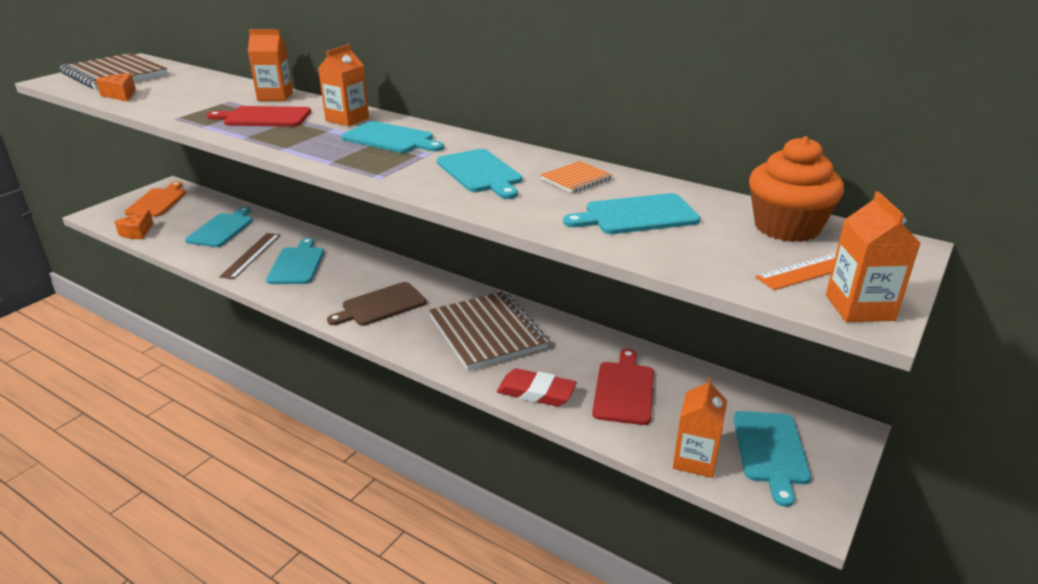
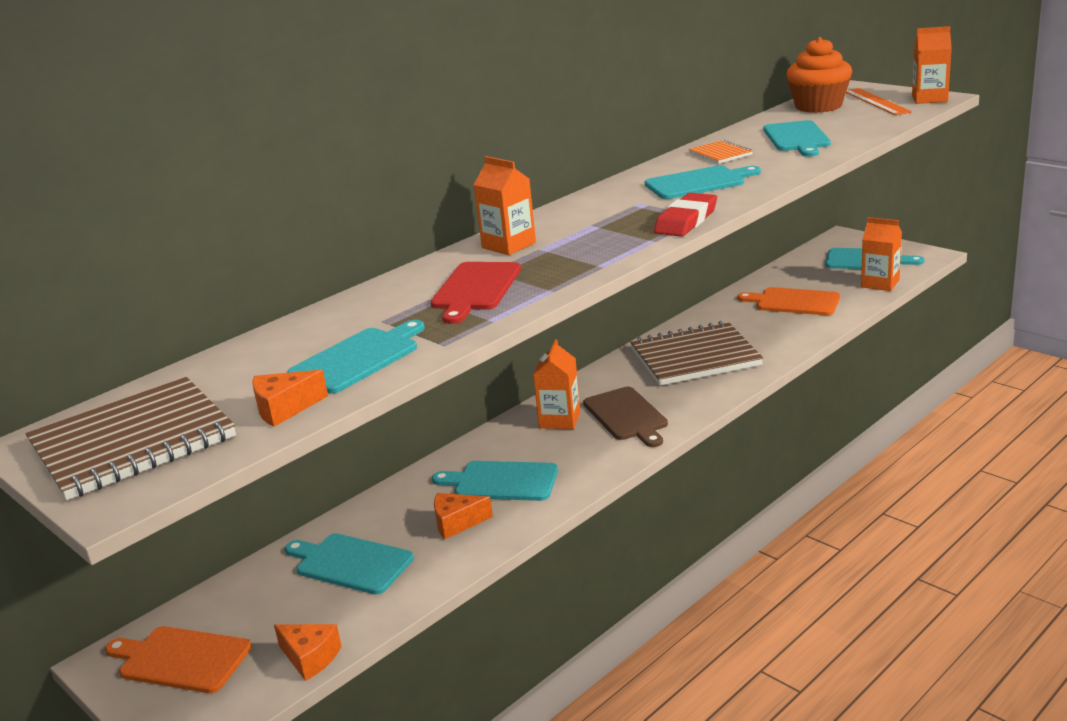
camera: 75 degrees left, 5 degrees down
brown ruler [219,233,280,279] -> orange cheese [434,493,493,539]
orange carton [248,29,293,101] -> orange carton moved to [533,339,580,429]
turquoise cutting board [341,121,444,153] -> turquoise cutting board moved to [287,320,425,394]
red eraser [497,368,577,407] -> red eraser moved to [654,193,717,237]
red cutting board [592,349,654,425] -> orange cutting board [737,287,840,315]

